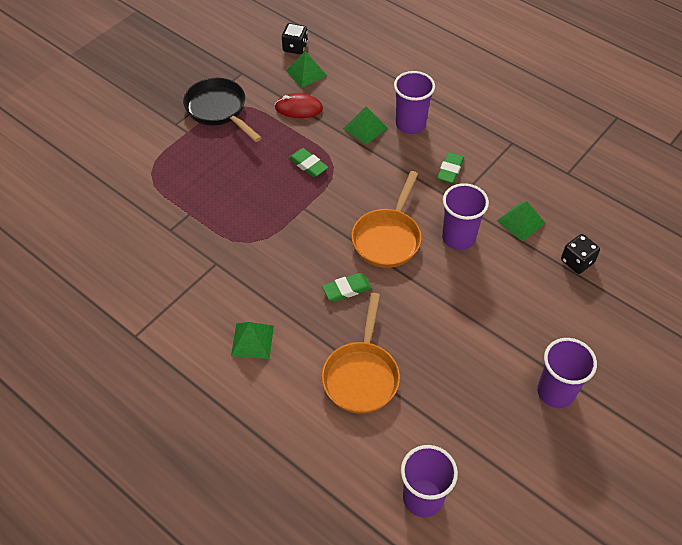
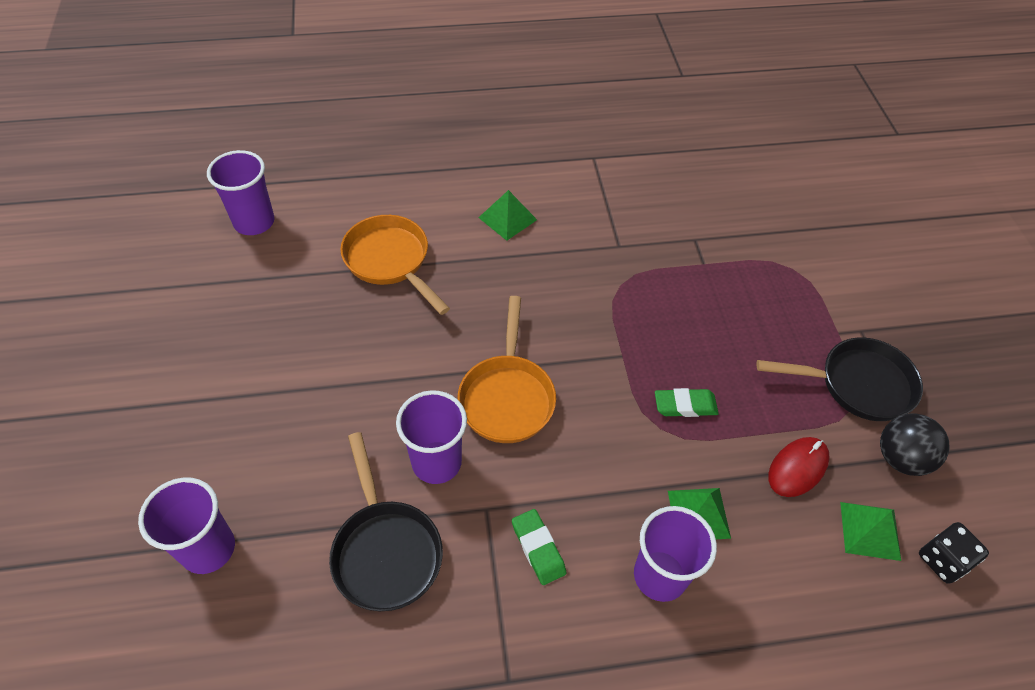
camera: 130 degrees right, 0 degrees up
green eraser [322,273,371,302] -> none
orange pan [351,171,421,268] -> orange pan turned 150 degrees counterclockwise [458,296,556,443]
green pyramid [497,201,545,242] -> black pan [329,432,443,611]
purple cup [537,338,597,408] -> purple cup moved to [138,477,235,574]
black dice [561,234,600,274] -> none
none -> black ball [880,414,949,476]

